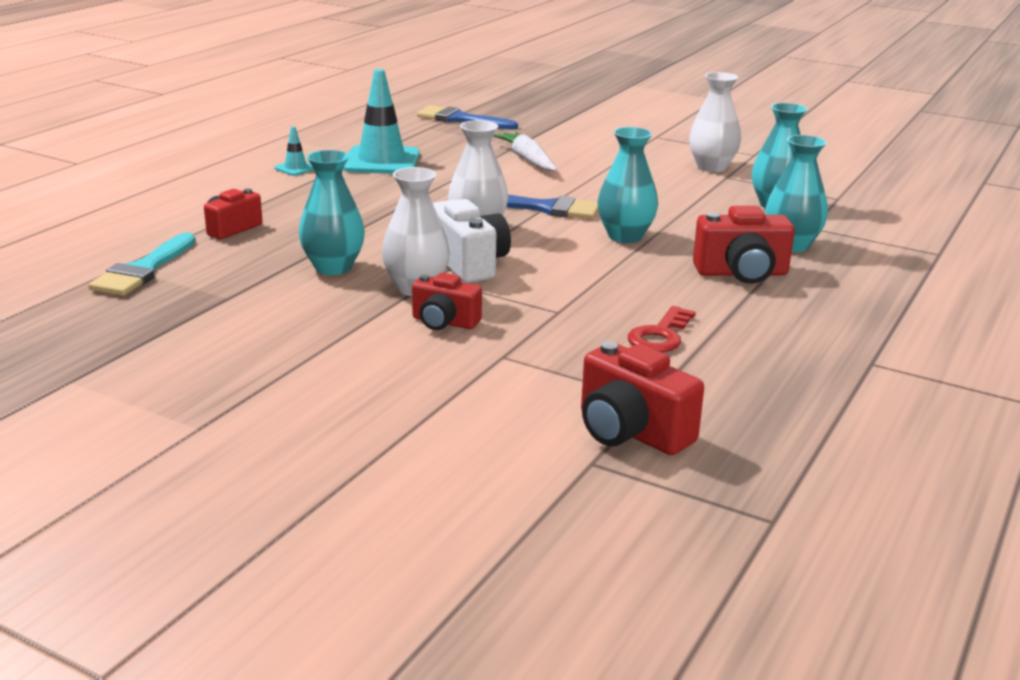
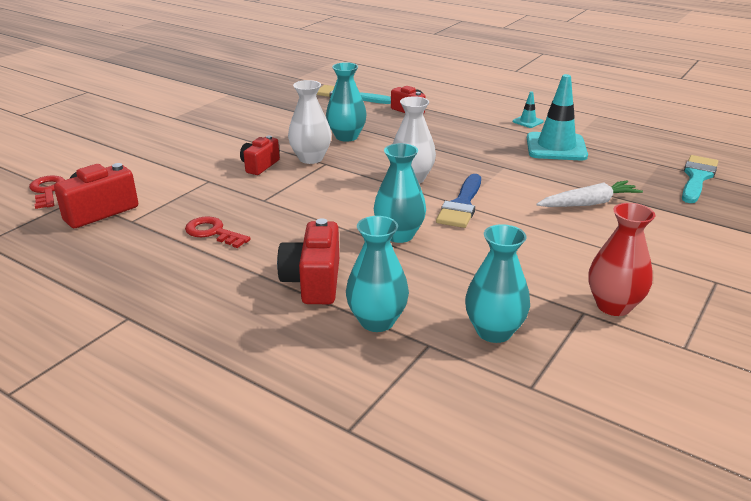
camera: 95 degrees right, 5 degrees up
blue brush [417,105,518,130] -> turquoise brush [682,155,718,203]
white camera [433,199,511,283] -> none
white vase [689,72,741,172] -> red vase [588,203,655,316]
none -> red key [29,175,65,209]

